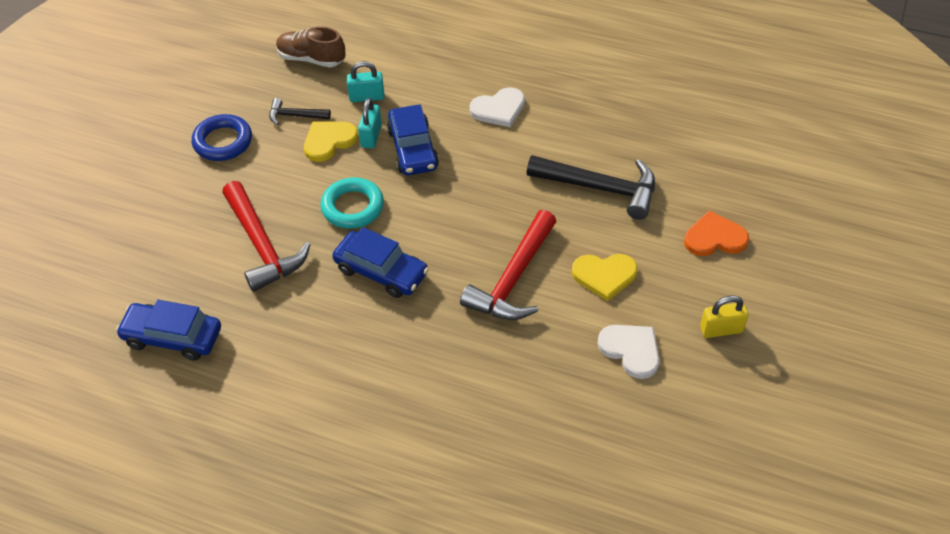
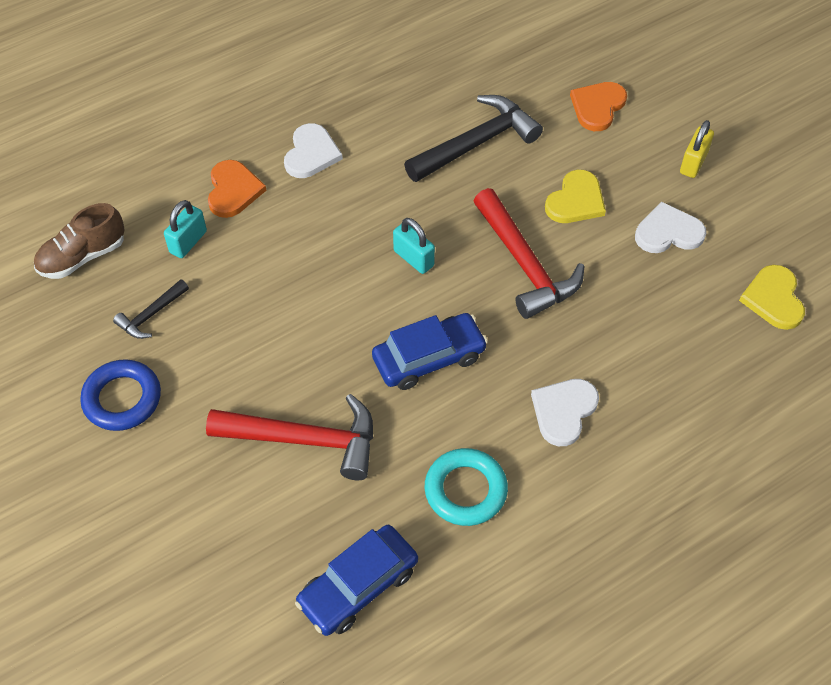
camera: 55 degrees left, 5 degrees up
yellow heart [304,121,358,162] -> yellow heart moved to [739,265,805,330]
turquoise ring [320,177,384,229] -> turquoise ring moved to [425,448,508,526]
turquoise padlock [358,98,382,149] -> turquoise padlock moved to [393,218,435,274]
blue car [387,105,439,175] -> none
none -> orange heart [208,160,267,218]
none -> white heart [531,379,599,446]

